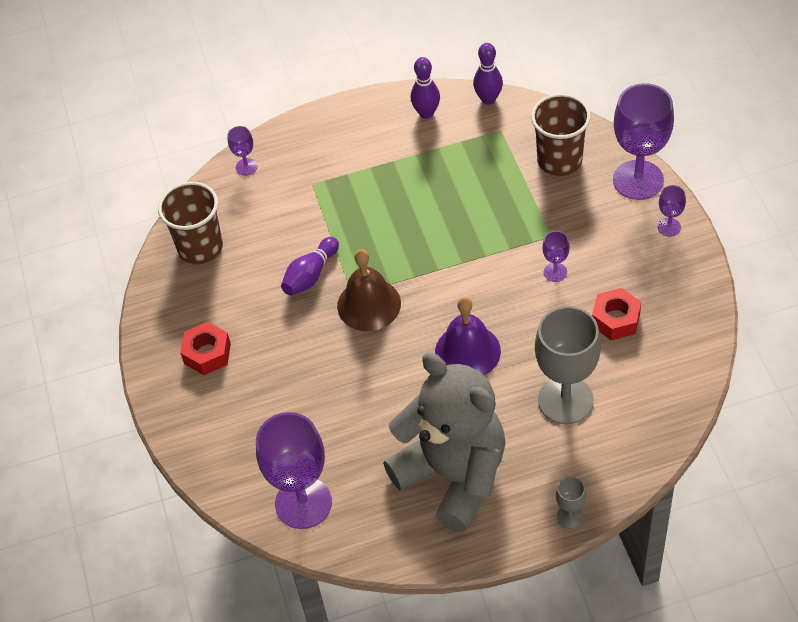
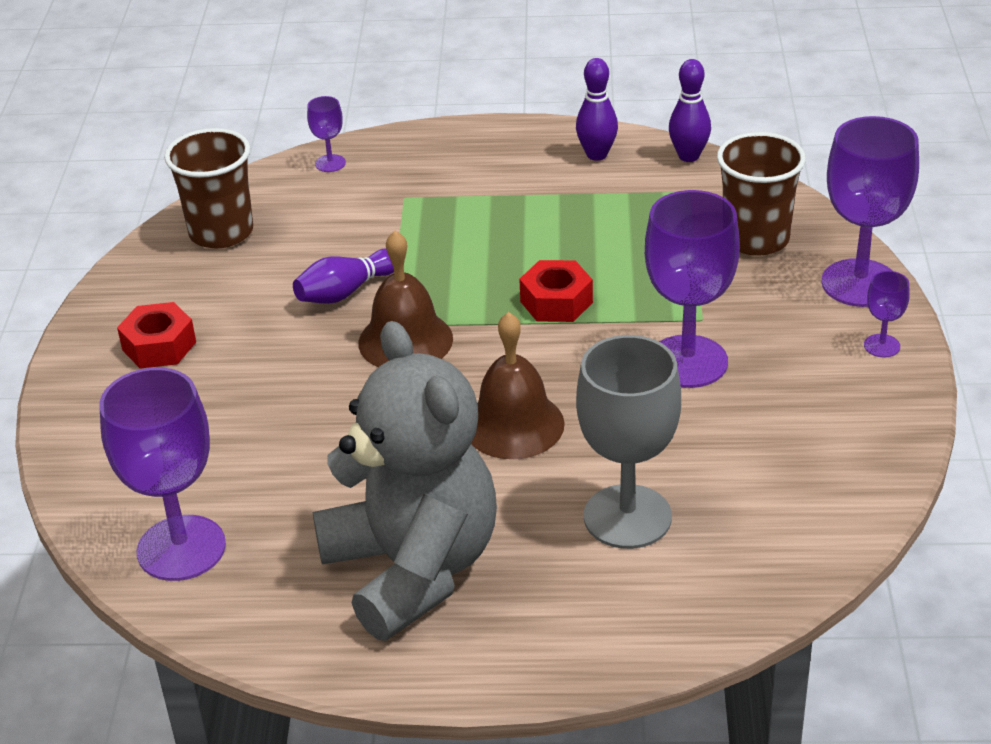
camera: 15 degrees right, 15 degrees down
purple bell [435,297,501,375] -> brown bell [471,312,565,459]
purple goblet [542,231,570,282] -> purple goblet [645,190,740,388], size x2.22
grey goblet [556,477,586,529] -> none
red nut [592,288,641,340] -> red nut moved to [519,260,593,322]

